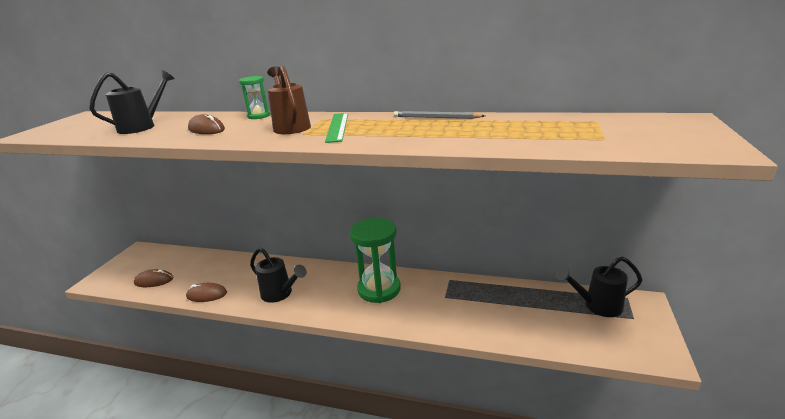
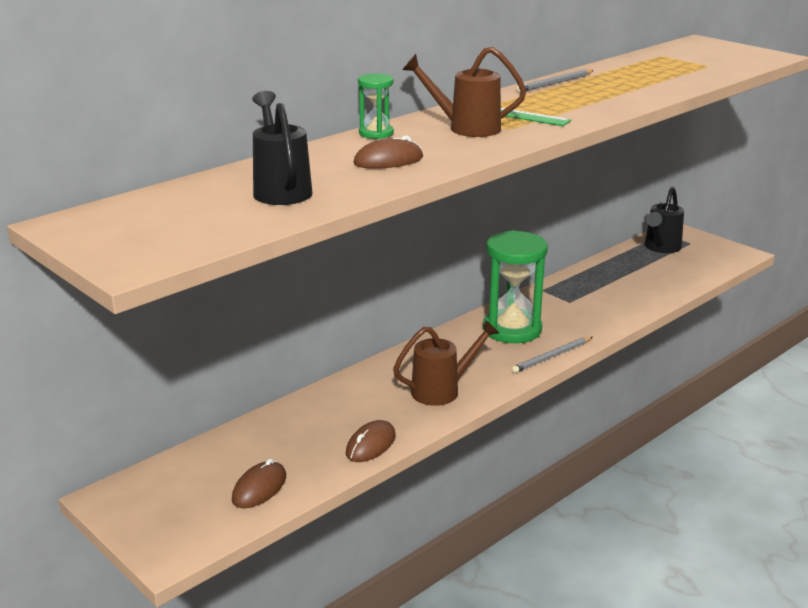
camera: 60 degrees left, 0 degrees up
black watering can [250,247,307,303] -> brown watering can [393,320,499,406]
none -> grey pencil [511,337,592,373]

